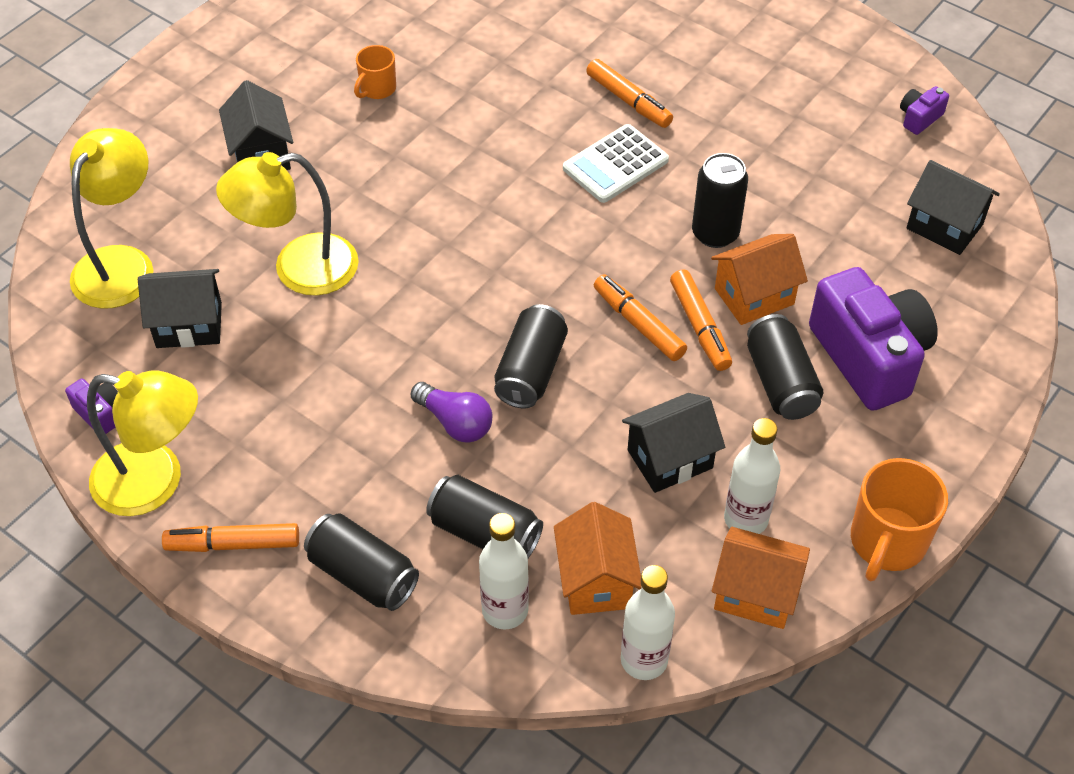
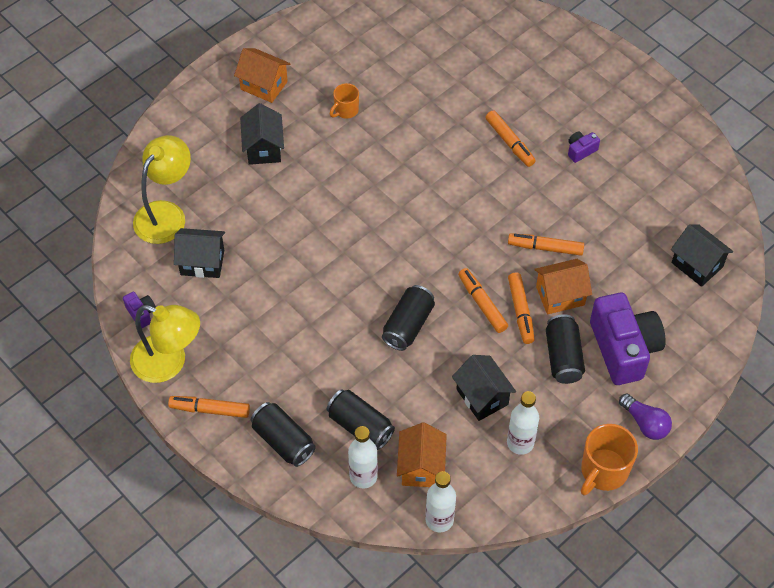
camera: 10 degrees right, 5 degrees up
yellow lamp [216,152,359,296] -> none
purple light bulb [411,382,493,443] -> purple light bulb moved to [619,393,672,440]
white calculator [563,124,669,203] -> none
black house [622,393,725,493] -> black house turned 75 degrees clockwise [452,355,516,421]
black can [692,153,748,248] -> orange marker [508,233,584,256]
orange house [712,527,810,629] -> orange house moved to [234,48,290,103]
purple camera [900,86,949,135] -> purple camera moved to [568,132,600,163]

